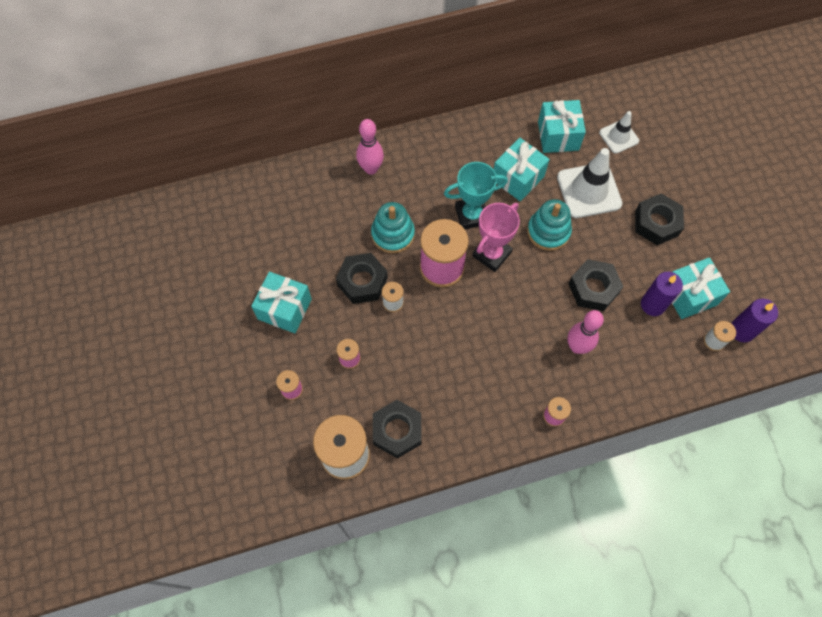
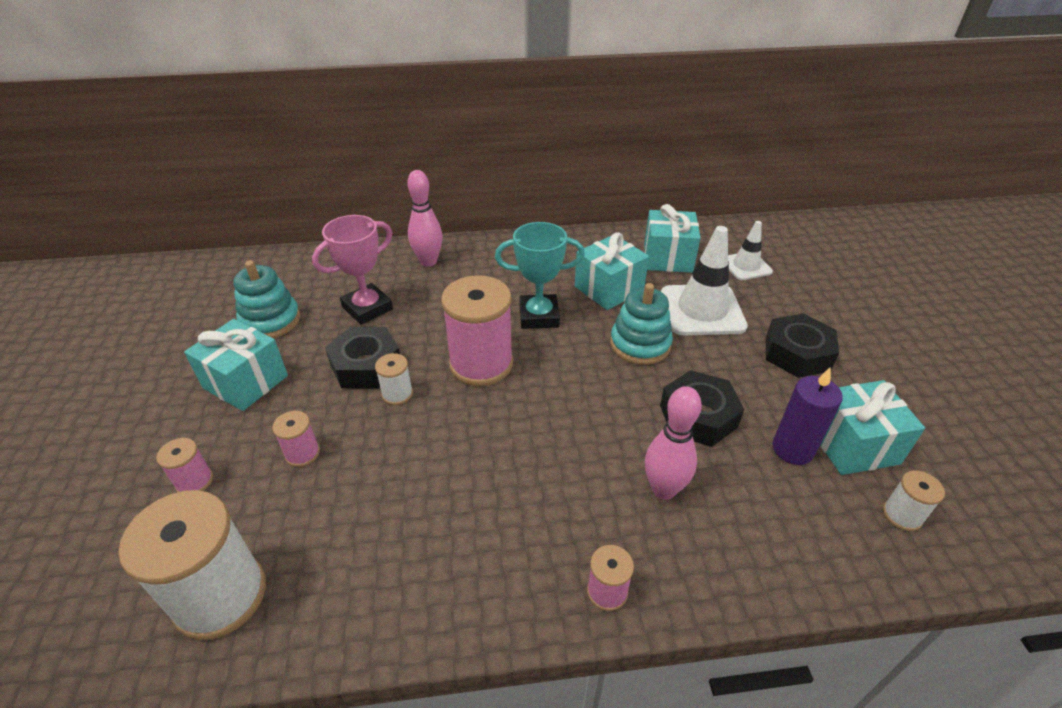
camera: 10 degrees right, 25 degrees down
turquoise stacking toy [371,202,415,253] -> turquoise stacking toy moved to [233,260,300,338]
black nut [373,400,422,459] -> none
pink trophy [472,203,520,272] -> pink trophy moved to [312,215,393,325]
purple candle [731,299,778,342] -> none

